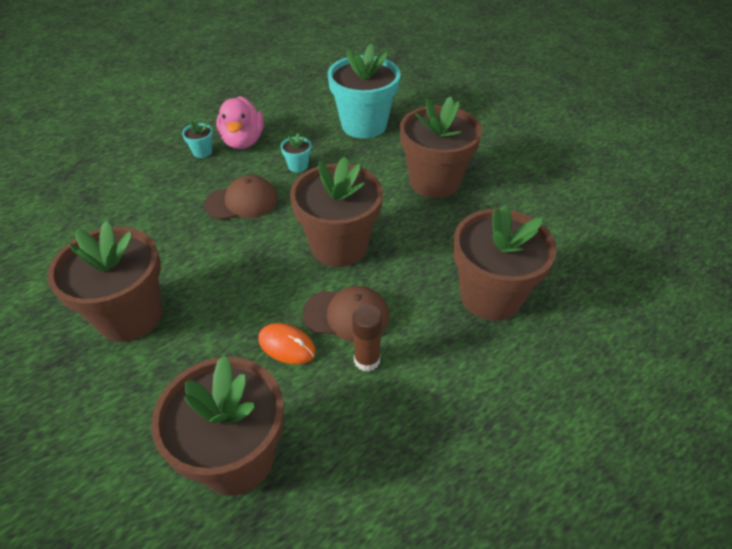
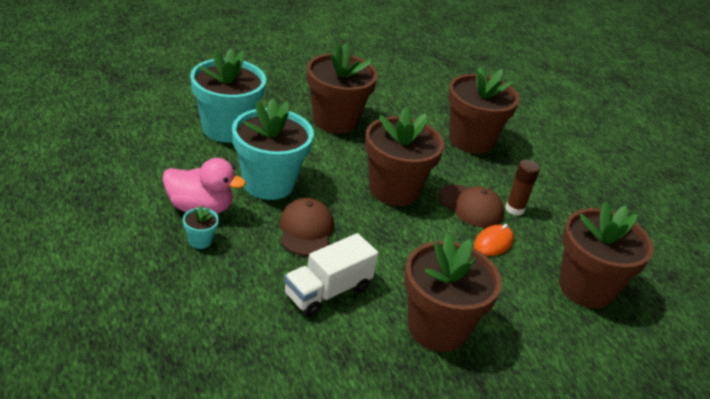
camera: 80 degrees left, 10 degrees down
turquoise flower pot [281,134,311,172] -> turquoise flower pot [232,98,314,200], size x2.47
brown cap [303,286,389,342] -> brown cap turned 105 degrees clockwise [438,184,504,228]
none -> white truck [284,233,379,317]

